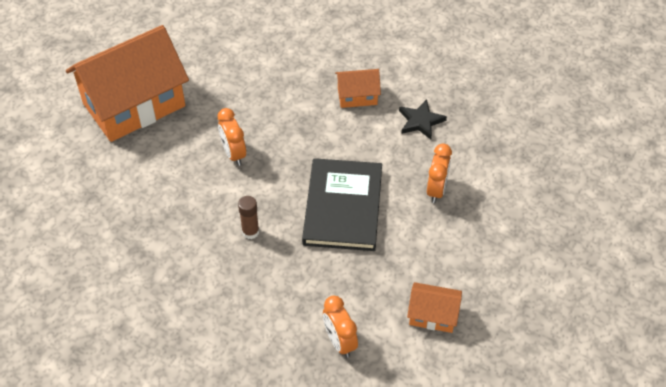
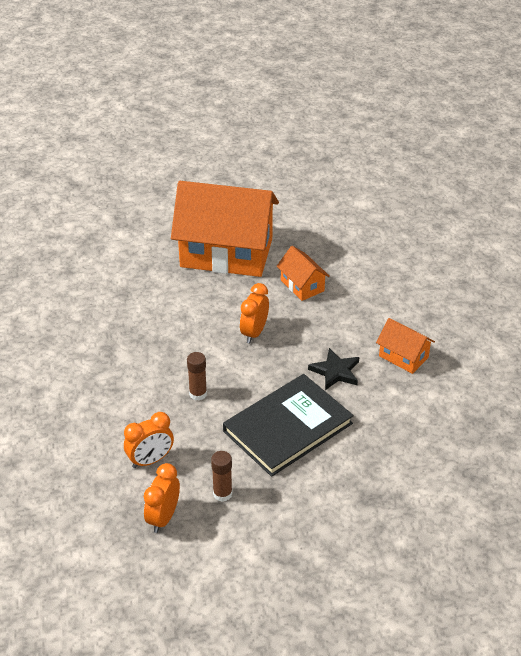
camera: 45 degrees right, 10 degrees down
black star [399,99,447,140] -> black star moved to [308,348,359,390]
orange house [407,282,462,333] -> orange house moved to [277,246,330,301]
orange clock [427,143,452,203] -> orange clock moved to [124,412,174,468]
none -> brown glue stick [211,451,232,502]

